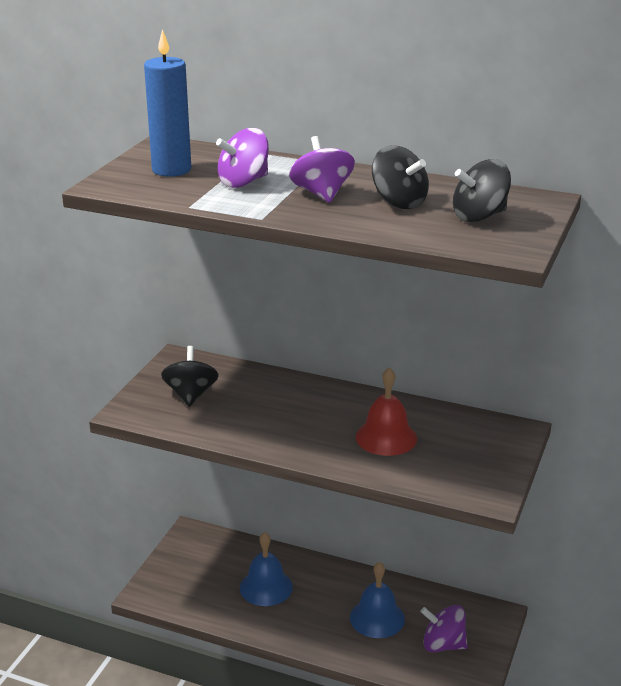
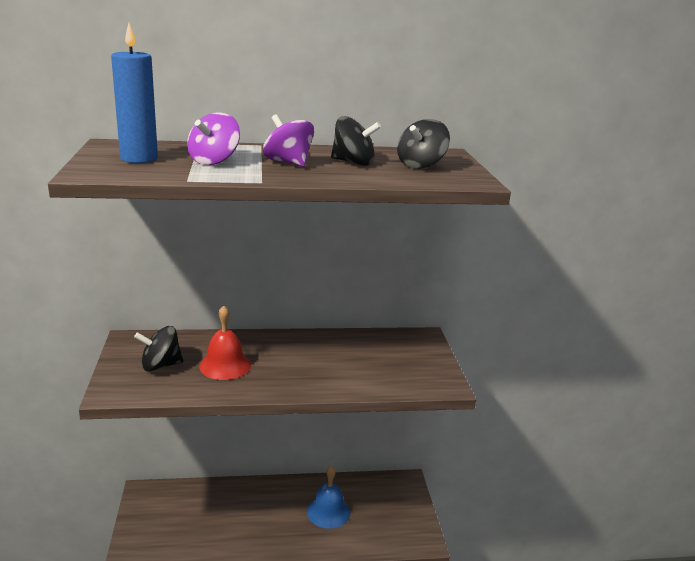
camera: 30 degrees left, 5 degrees down
black spinning top [161,346,219,407] -> black spinning top turned 75 degrees counterclockwise [134,326,183,371]
blue bell [240,532,293,606] -> none
red bell [356,367,417,456] -> red bell moved to [199,305,251,380]
purple spinning top [420,605,468,652] -> none

